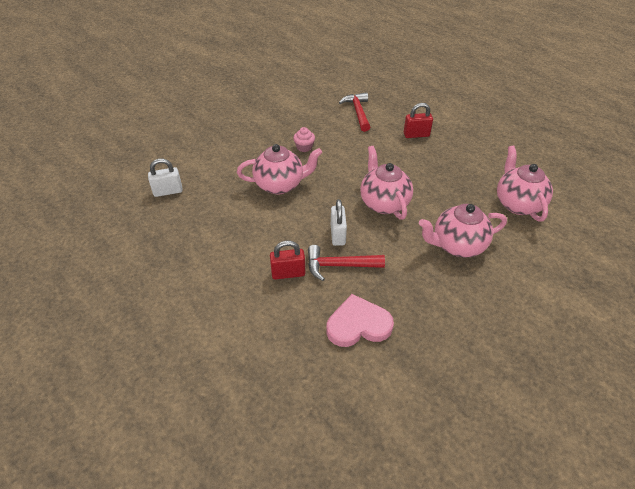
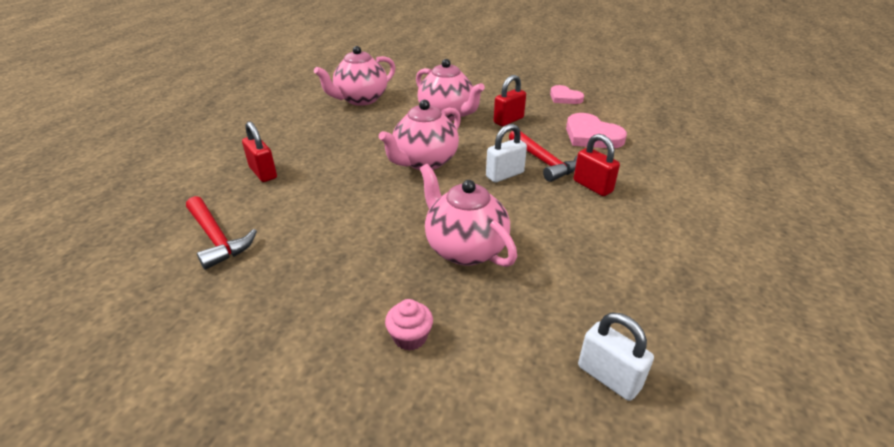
camera: 120 degrees left, 10 degrees down
pink cupcake [293,127,315,152] -> pink cupcake moved to [385,299,433,351]
red hammer [339,92,370,132] -> red hammer turned 90 degrees counterclockwise [186,196,257,270]
none -> red padlock [494,75,526,126]
none -> pink heart [550,85,584,104]

